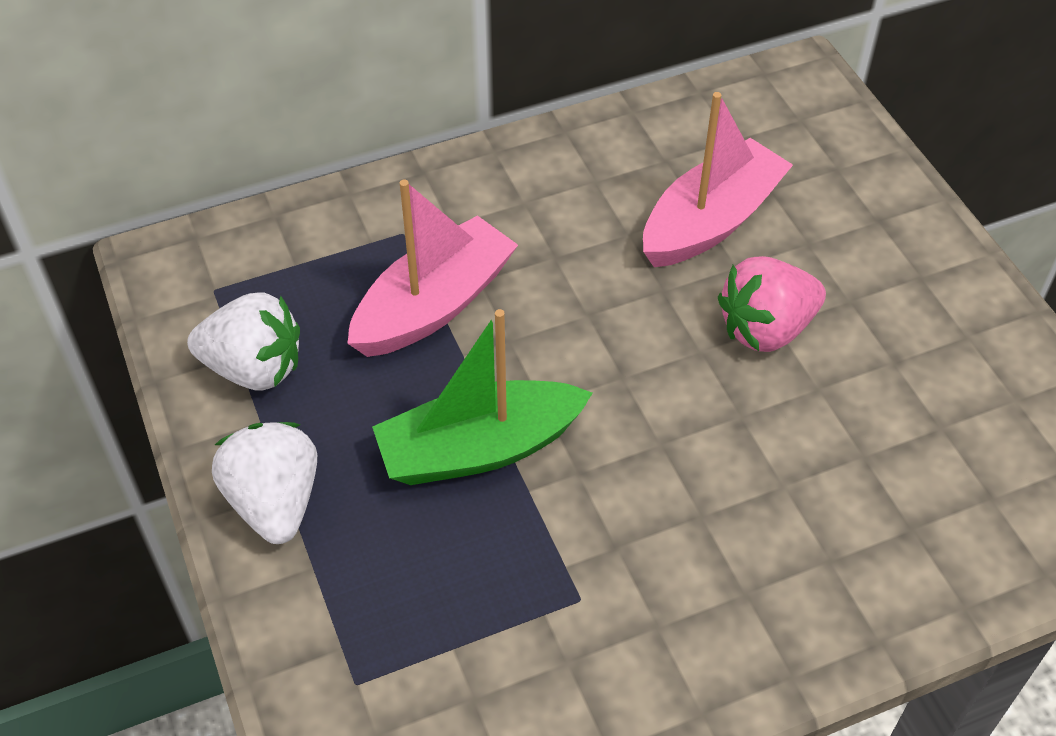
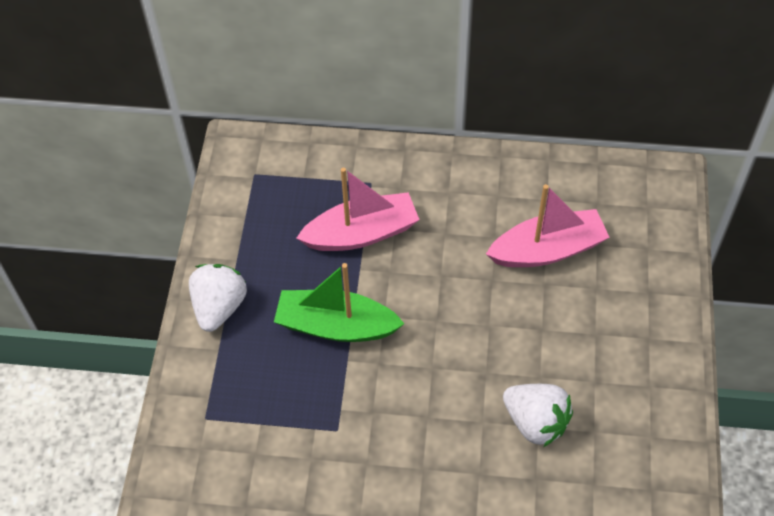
camera: 30 degrees right, 5 degrees up
white strawberry [187,292,300,391] -> white strawberry moved to [503,384,573,447]
pink strawberry [718,256,826,352] -> none

